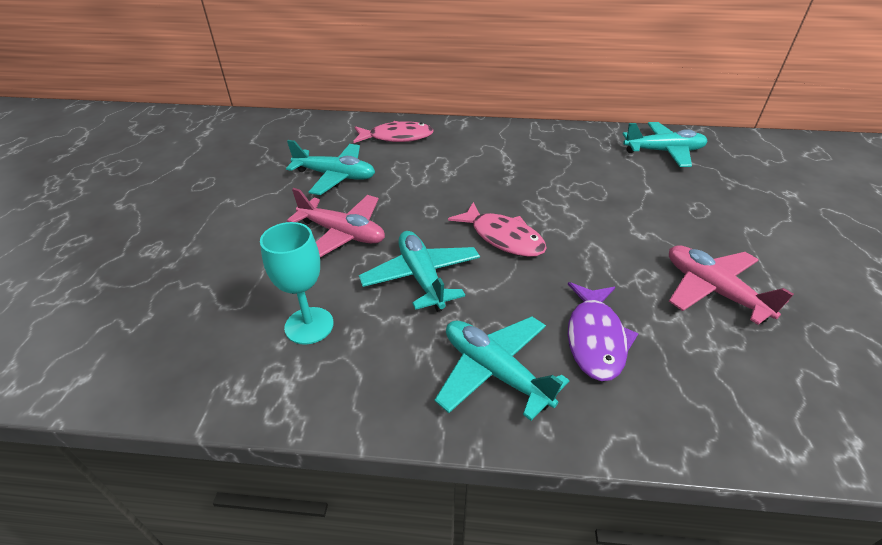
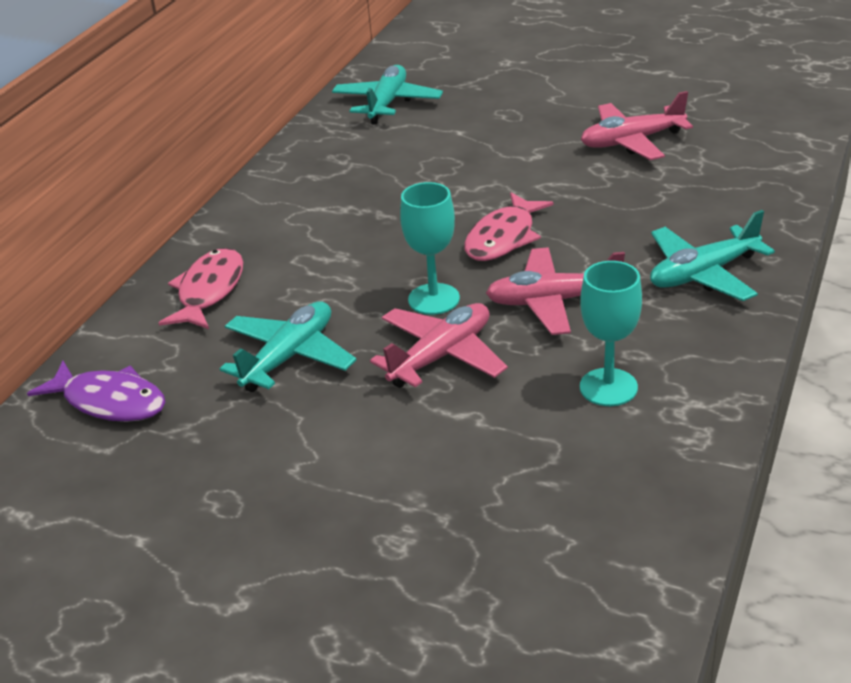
camera: 70 degrees left, 5 degrees down
turquoise plane [359,231,480,312] -> pink plane [486,247,625,335]
pink fish [448,202,547,257] -> pink fish turned 150 degrees clockwise [464,192,553,261]
purple fish [568,282,639,381] -> purple fish moved to [27,361,166,422]
none -> turquoise goblet [400,182,460,315]

